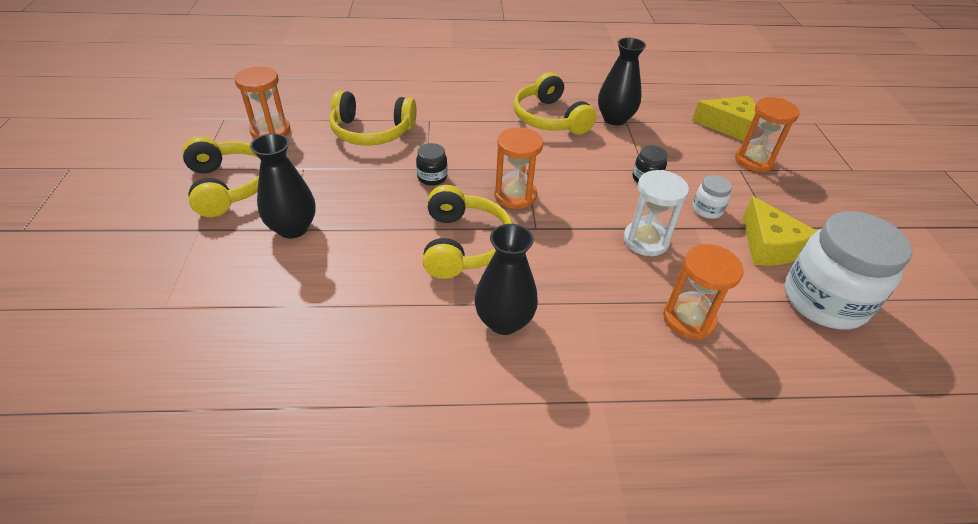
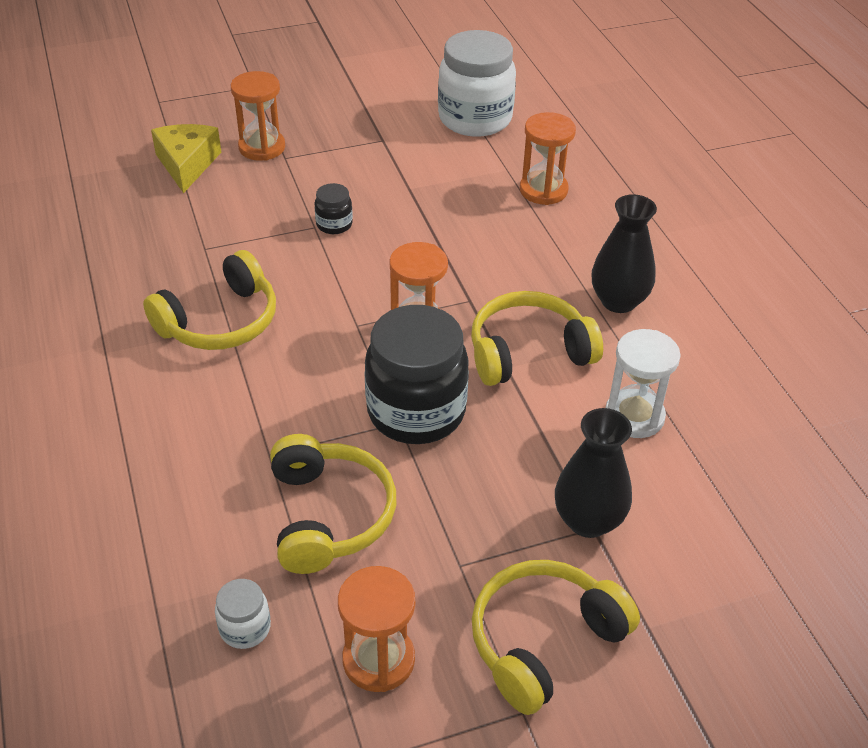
camera: 105 degrees left, 0 degrees up
black jar [416,143,448,186] -> black jar [364,305,469,444], size x2.28
black vase [598,38,646,125] -> none
white hourglass [623,170,689,256] -> white hourglass moved to [605,329,681,438]
white jar [693,175,732,219] -> white jar moved to [215,579,271,649]
yellow cheese [743,196,817,266] -> none

